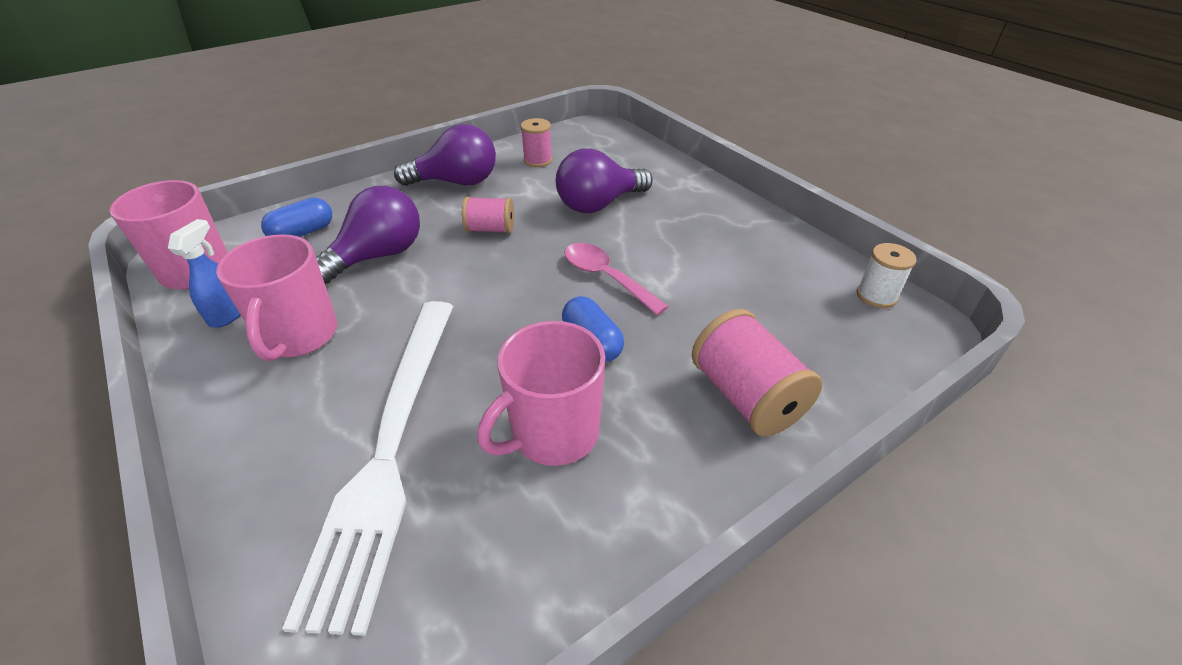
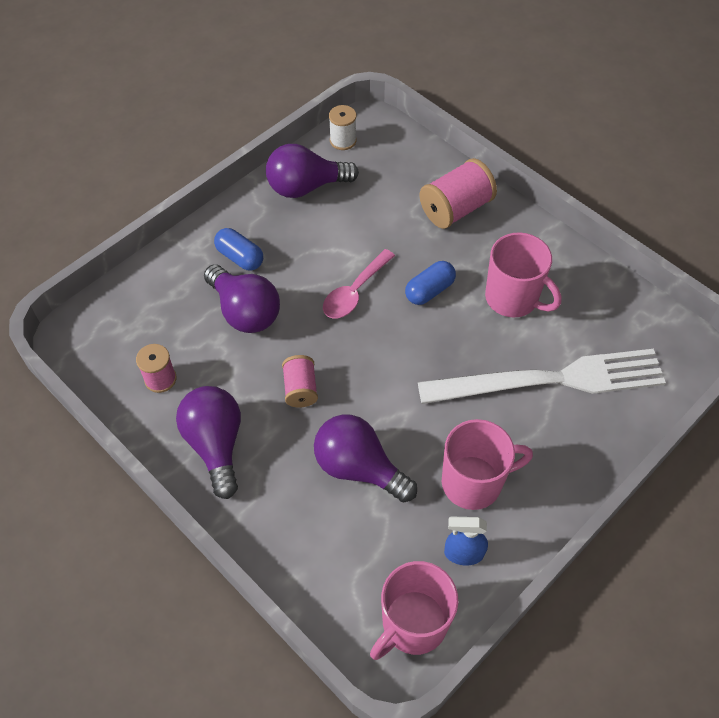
camera: 100 degrees left, 15 degrees up
blue capsule [261,198,332,237] -> blue capsule moved to [214,228,263,270]
none -> purple light bulb [266,144,359,198]

